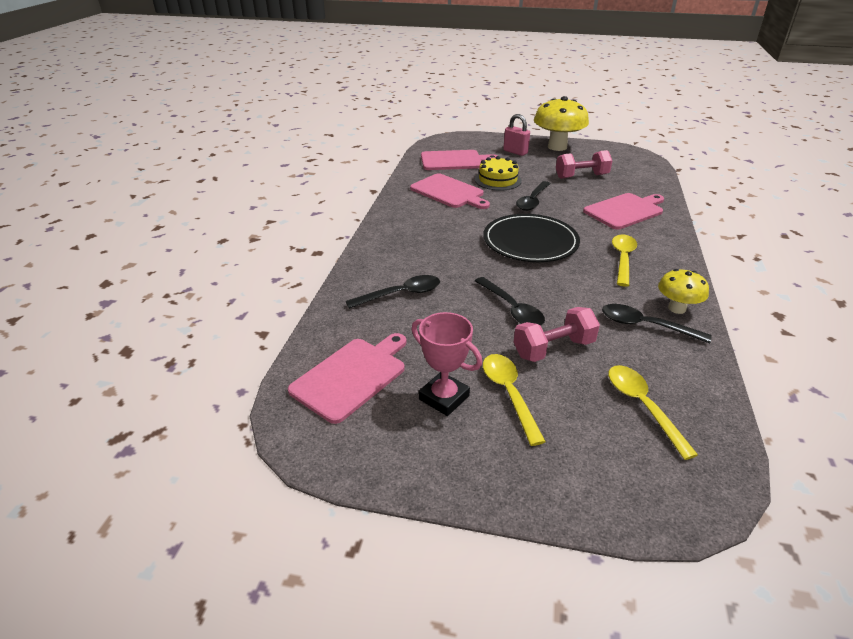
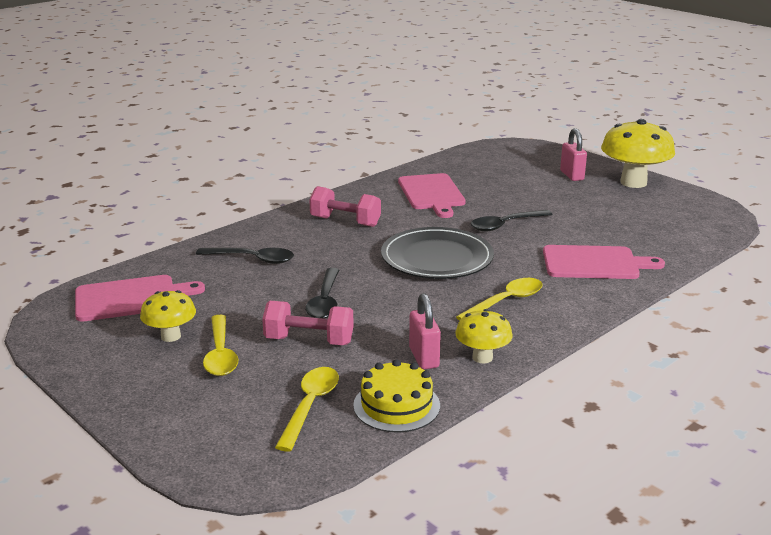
camera: 35 degrees right, 10 degrees down
pink trophy [411,312,482,416] -> yellow mushroom [140,290,196,342]
pink cutting board [421,150,497,170] -> none
yellow cake [475,156,522,191] -> yellow cake moved to [353,359,440,433]
yellow spoon [483,354,546,446] -> yellow spoon turned 150 degrees clockwise [203,315,239,376]
pink dumbbell [556,150,612,179] -> pink dumbbell moved to [309,186,381,227]
black spoon [602,304,712,344] -> pink padlock [409,293,441,369]

